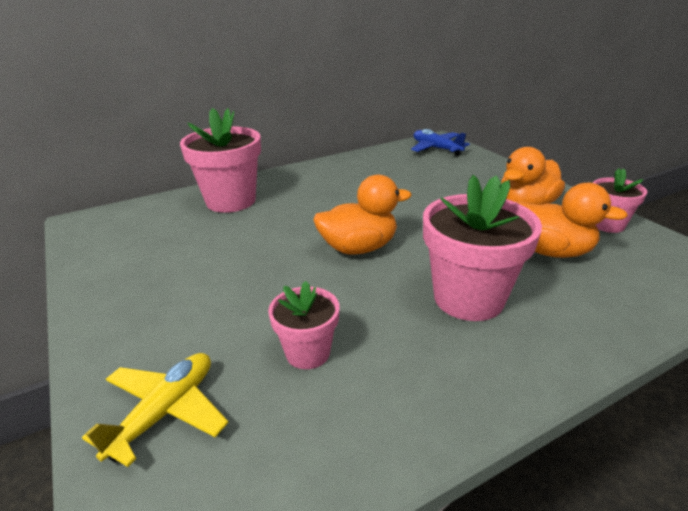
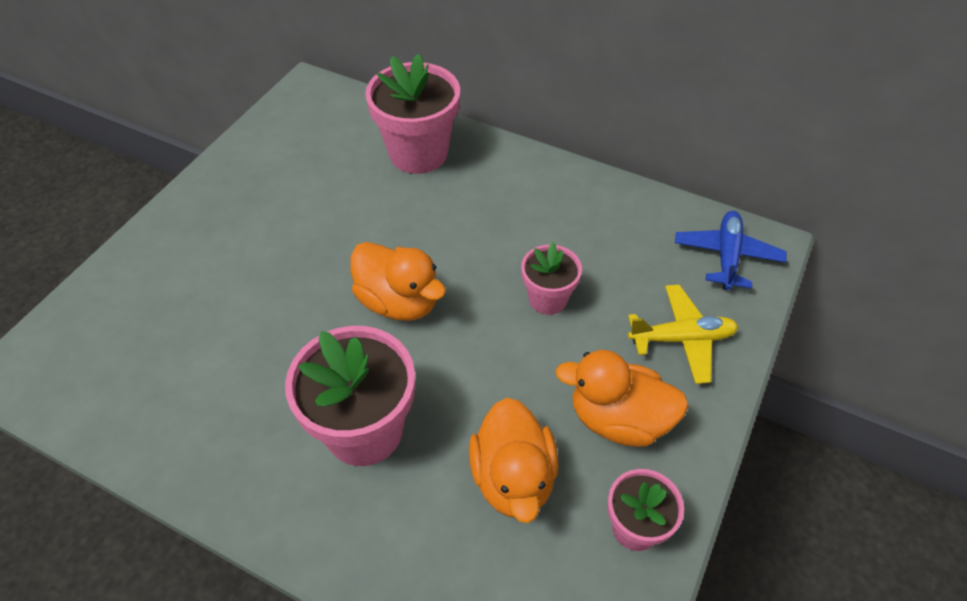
camera: 55 degrees right, 20 degrees up
yellow plane [82,353,229,467] -> yellow plane moved to [628,284,739,384]
pink flower pot [268,281,340,369] -> pink flower pot moved to [521,242,582,315]

